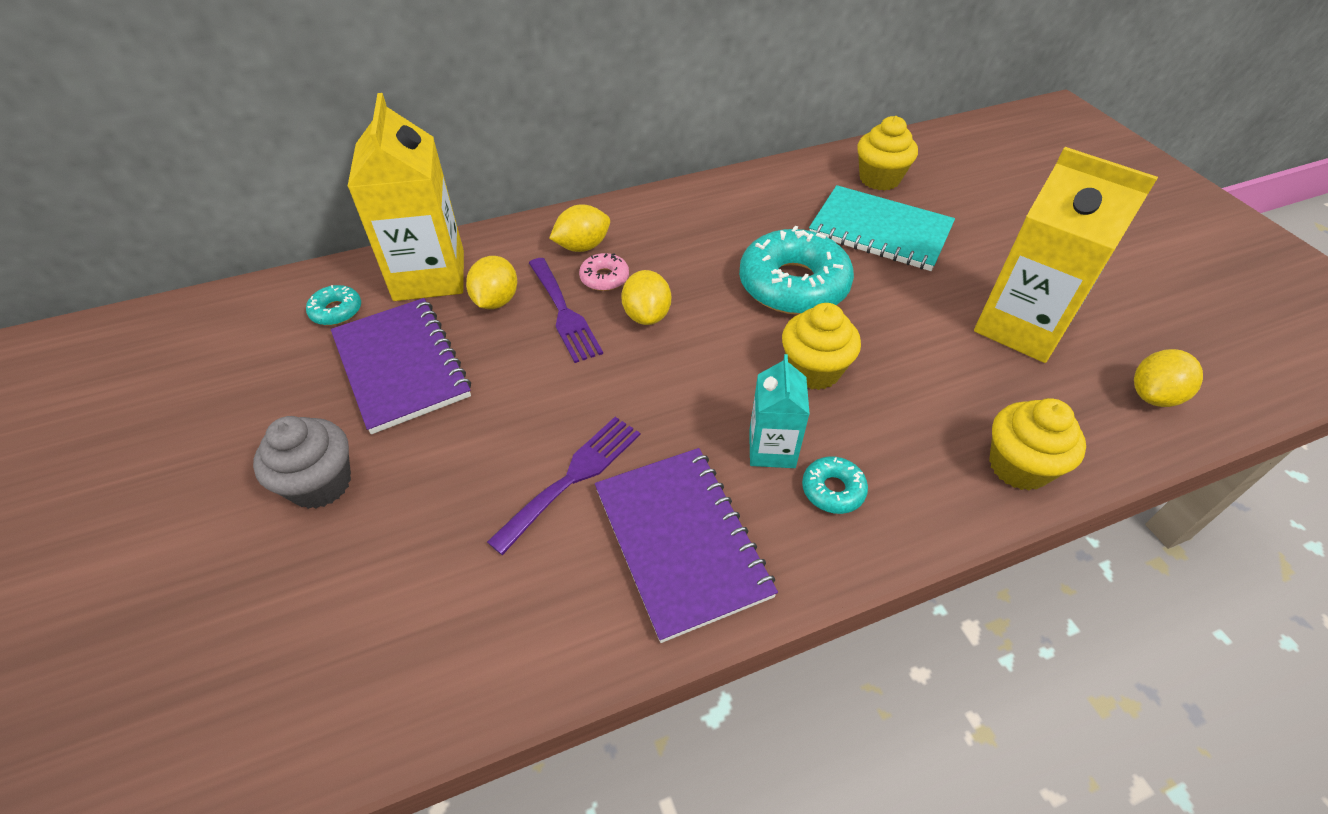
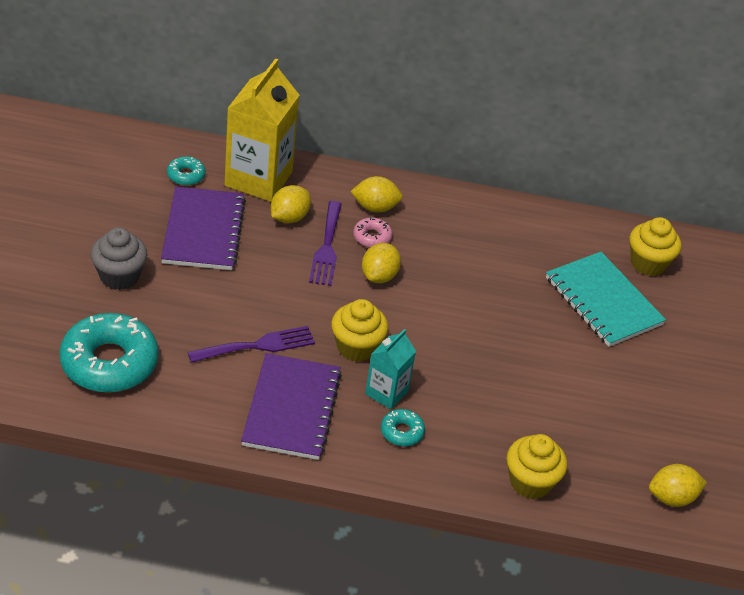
camera: 25 degrees right, 5 degrees down
turquoise donut [739,226,854,315] -> turquoise donut moved to [59,313,158,393]
yellow cupcake [782,303,861,390] -> yellow cupcake moved to [331,299,388,362]
yellow carton [974,147,1158,363] -> none

